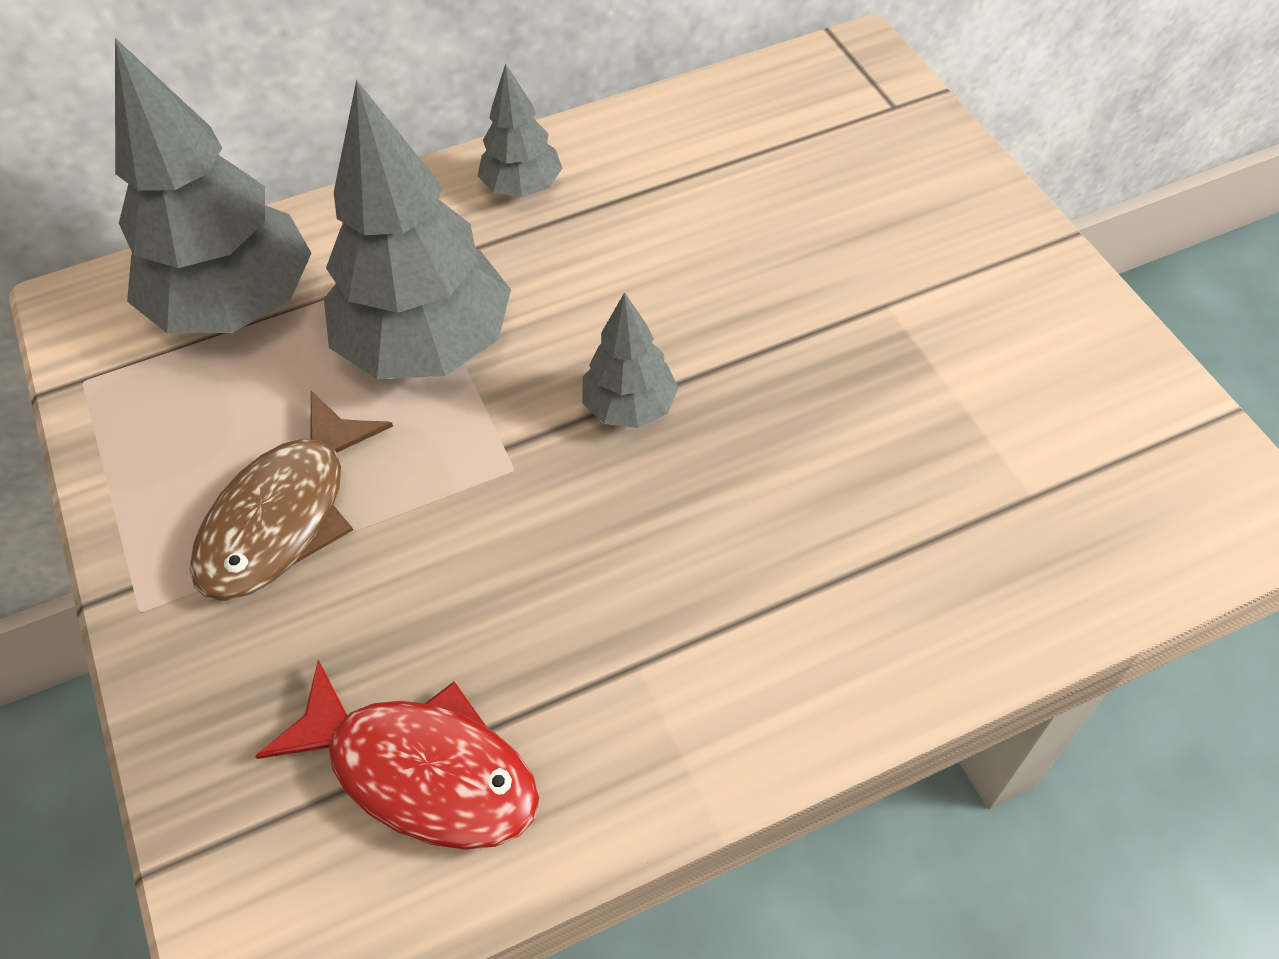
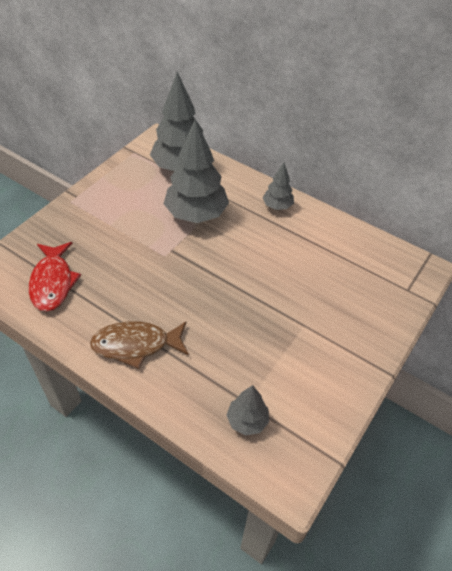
camera: 55 degrees right, 5 degrees down
brown fish [190,391,393,601] -> brown fish moved to [90,321,188,369]
grey tree [582,292,679,428] -> grey tree moved to [227,385,269,436]

